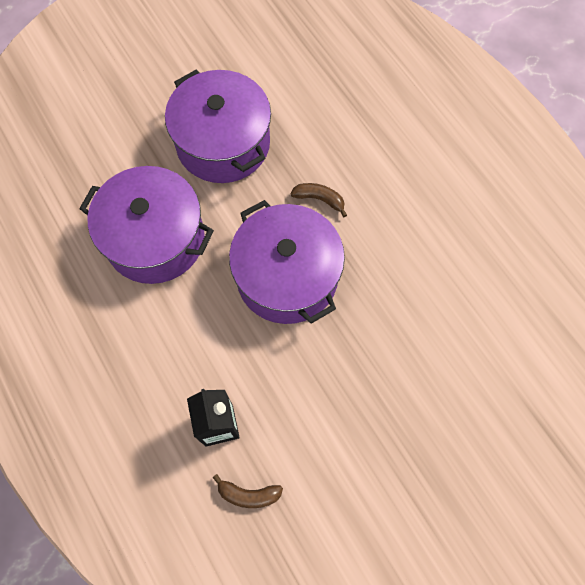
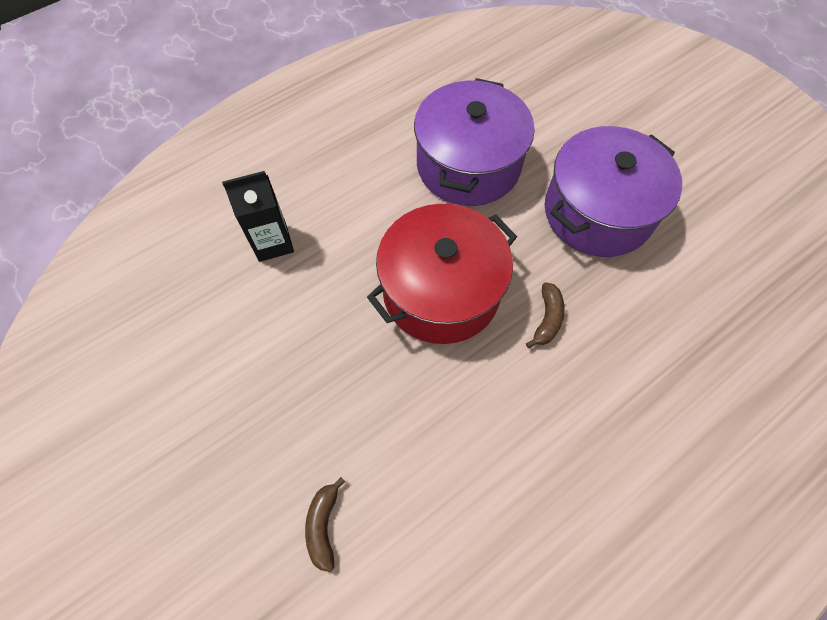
camera: 85 degrees right, 5 degrees down
brown banana [213,474,283,508] -> brown banana moved to [305,477,345,572]
purple pot [229,200,345,324] -> red pot [367,204,517,344]

